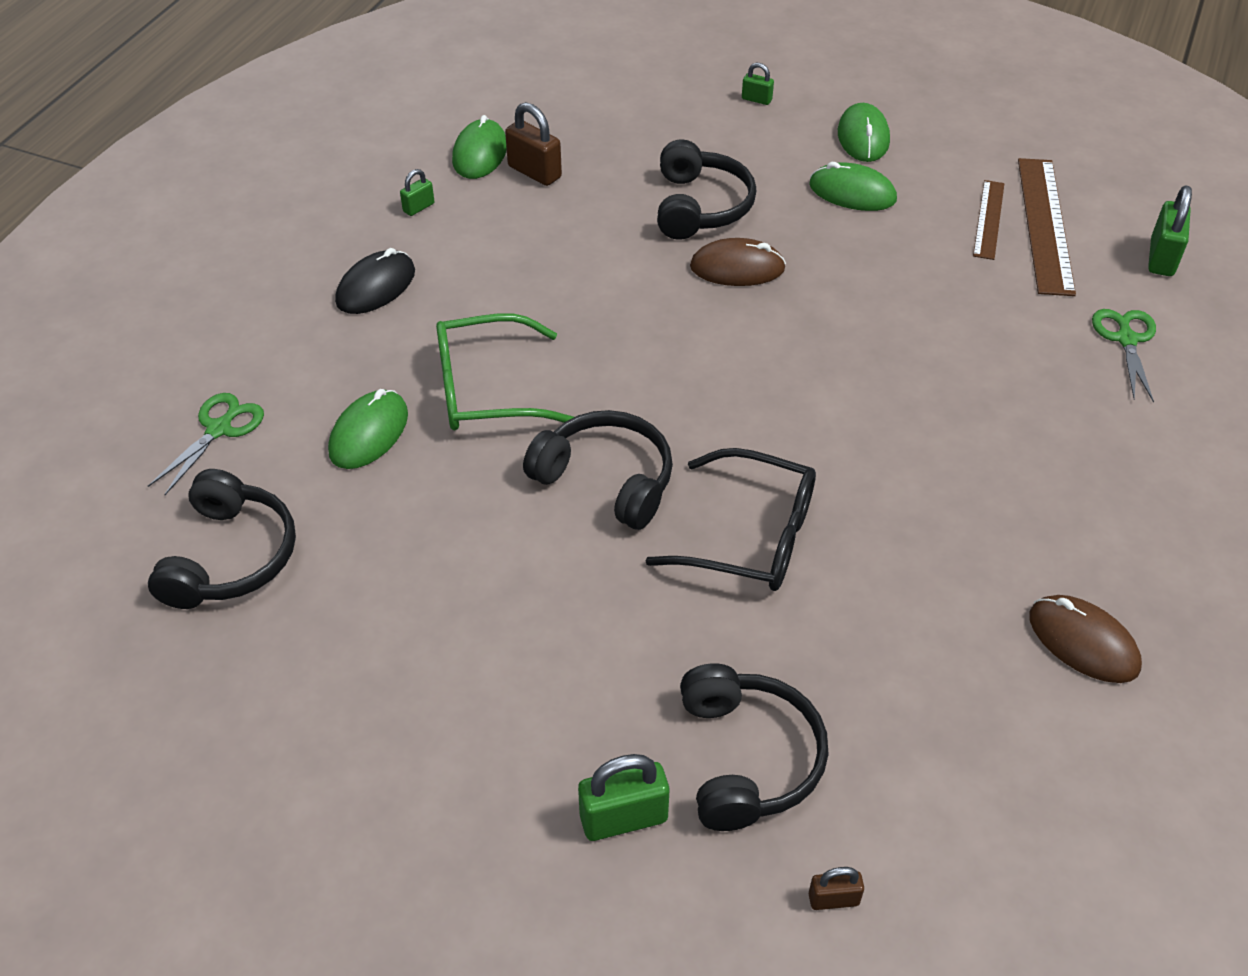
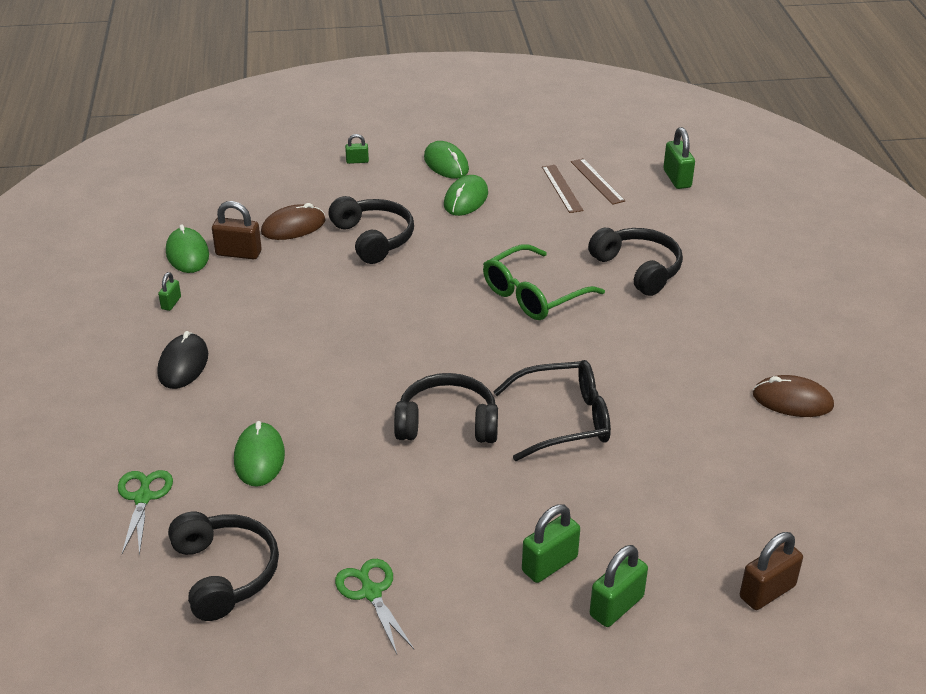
camera: 30 degrees left, 10 degrees down
green glasses [436,313,574,430] -> green glasses moved to [483,244,605,320]
black headphones [680,663,829,831] -> black headphones moved to [588,228,683,296]
brown mouse [690,238,786,286] -> brown mouse moved to [261,203,326,240]
green mouse [809,162,897,211] -> green mouse turned 60 degrees counterclockwise [444,175,488,216]
brown padlock [809,867,864,910] -> brown padlock [740,532,803,610], size x1.79
brown ruler [1018,158,1076,296] -> brown ruler [571,158,625,205], size x0.59
green scissors [1092,309,1156,403] -> green scissors moved to [335,559,414,654]
none -> green padlock [522,504,580,583]

